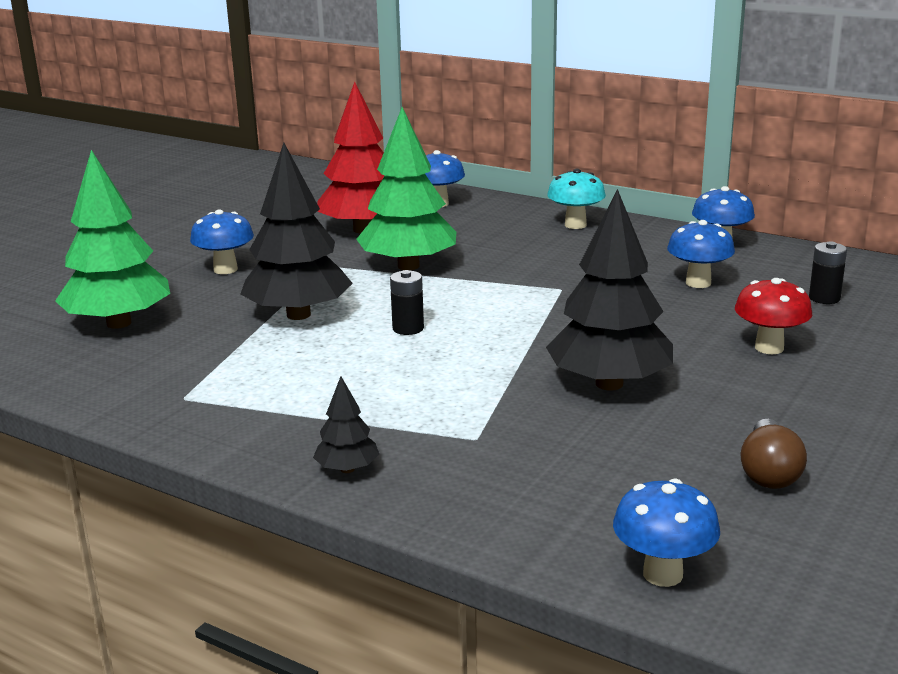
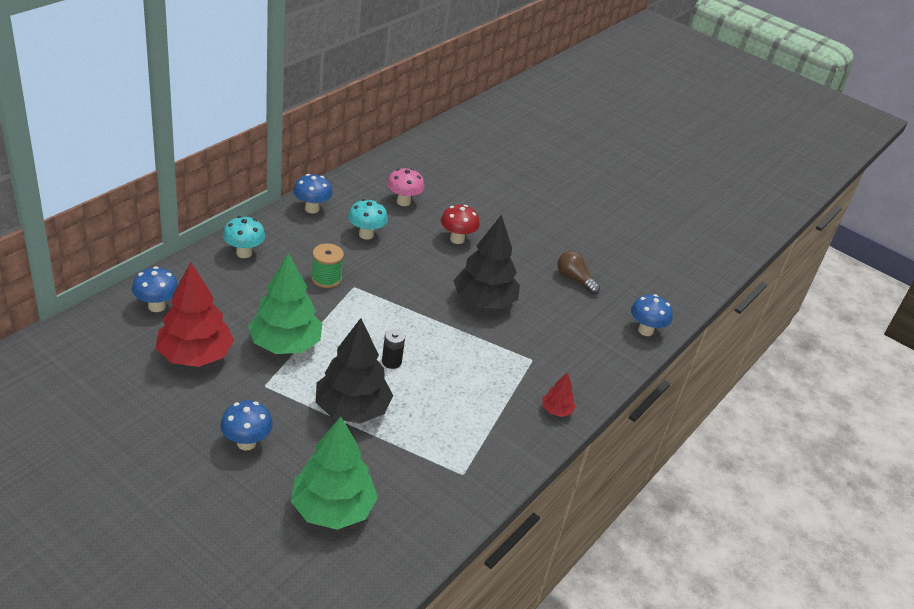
camera: 90 degrees left, 15 degrees up
black tree [313,376,379,473] -> red tree [542,372,576,417]
blue mushroom [667,220,735,288] -> turquoise mushroom [348,199,388,240]
brown light bulb [741,419,807,489] -> brown light bulb turned 150 degrees counterclockwise [557,251,600,294]
black battery [809,241,847,304] -> pink mushroom [387,168,425,206]
none -> green spool [311,243,344,288]

